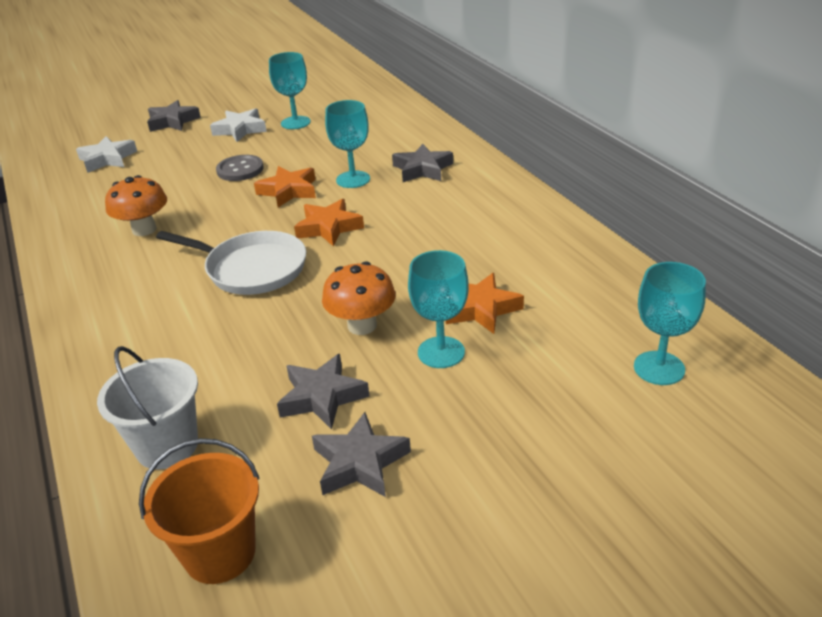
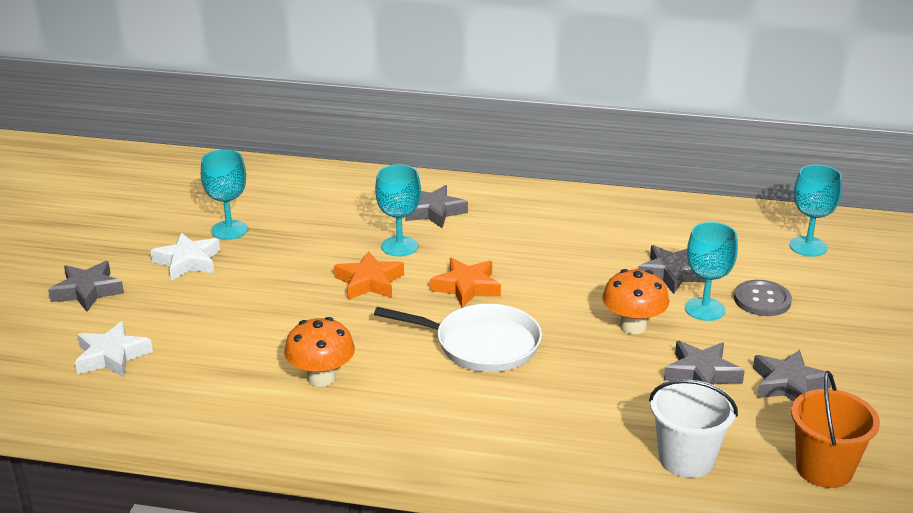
camera: 55 degrees left, 5 degrees down
white pan [156,231,306,295] -> white pan turned 45 degrees clockwise [374,304,542,372]
grey button [216,155,264,181] -> grey button moved to [734,280,792,316]
orange star [446,273,524,334] -> grey star [638,245,705,294]

